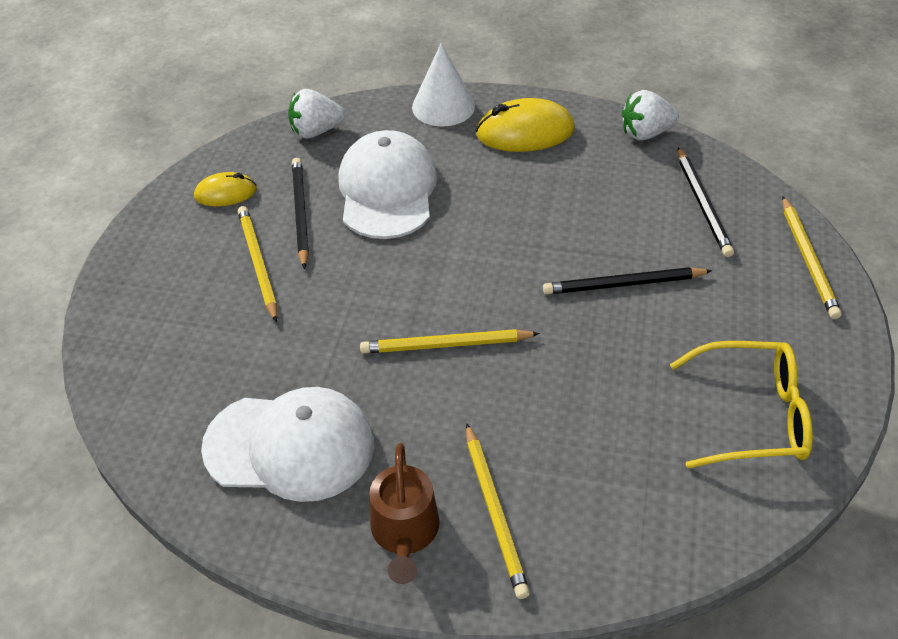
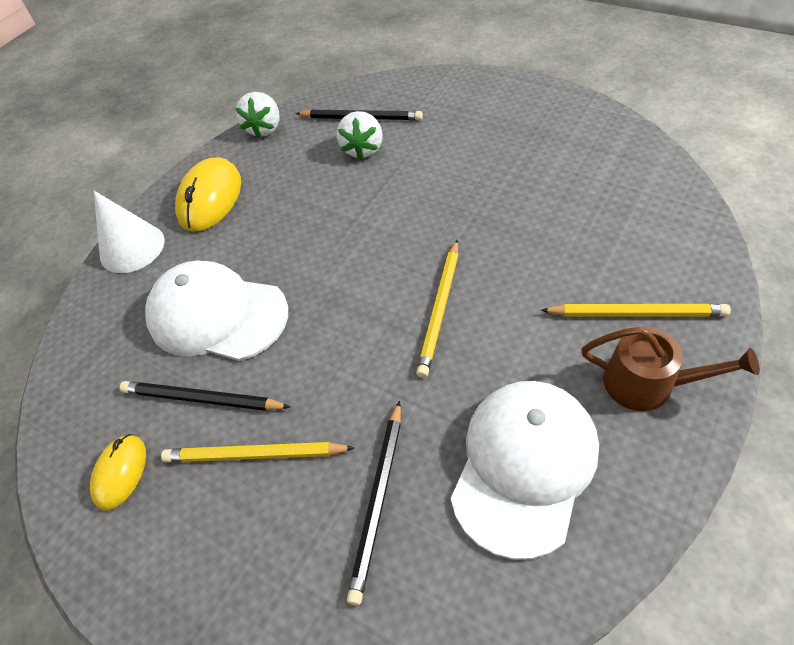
camera: 65 degrees left, 5 degrees up
white strawberry [288,89,345,138] -> white strawberry moved to [337,111,383,160]
black pencil [543,267,713,295] -> black pencil moved to [347,401,401,605]
yellow glasses [670,341,813,468] -> none
yellow pencil [782,197,842,319] -> none

